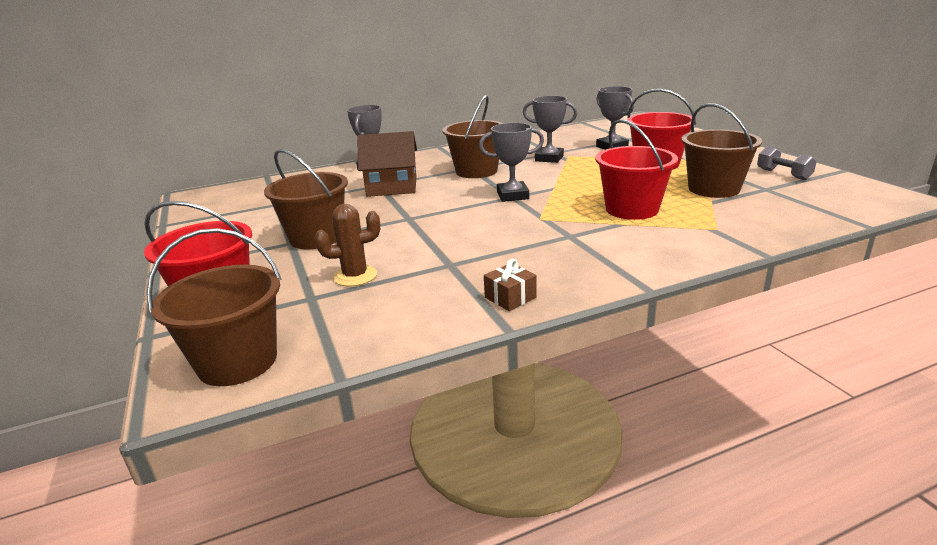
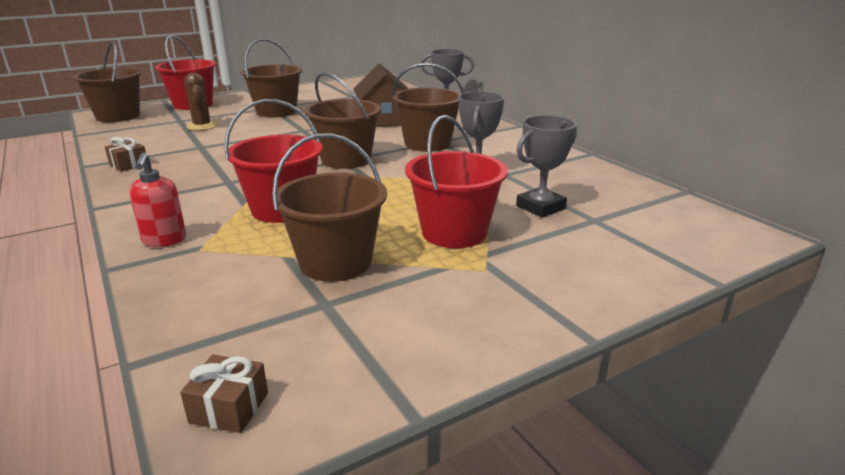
camera: 80 degrees right, 0 degrees up
grey trophy [479,123,544,202] -> brown bucket [304,72,381,169]
grey dumbbell [757,146,817,180] -> none
none -> red soap dispenser [129,152,186,247]
none -> brown gift [180,355,268,433]

